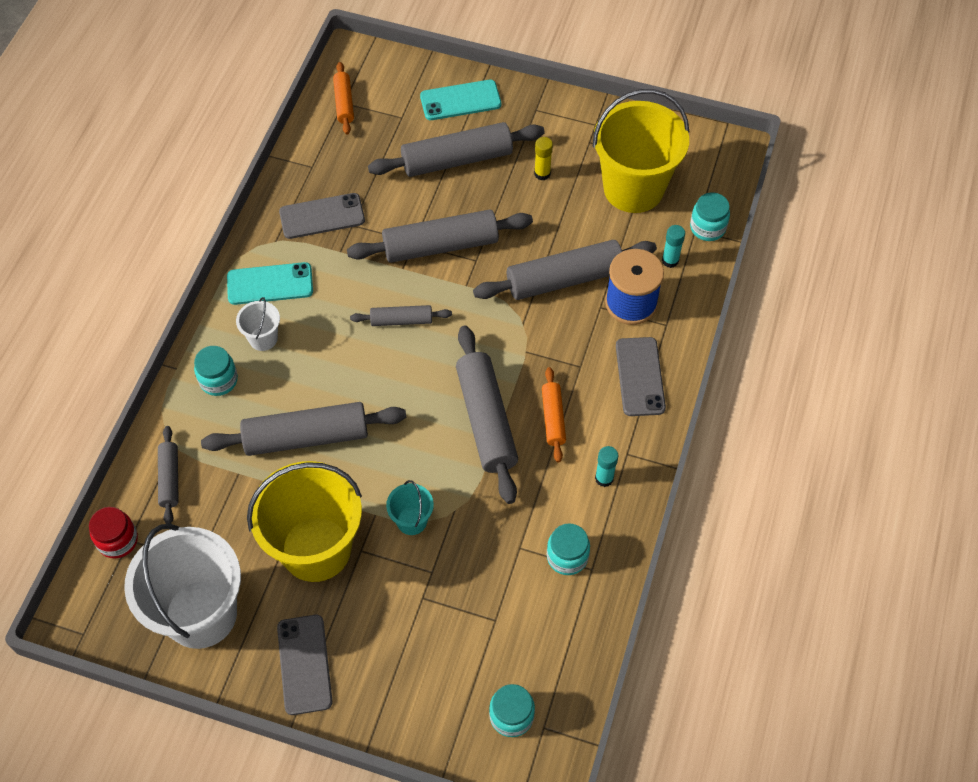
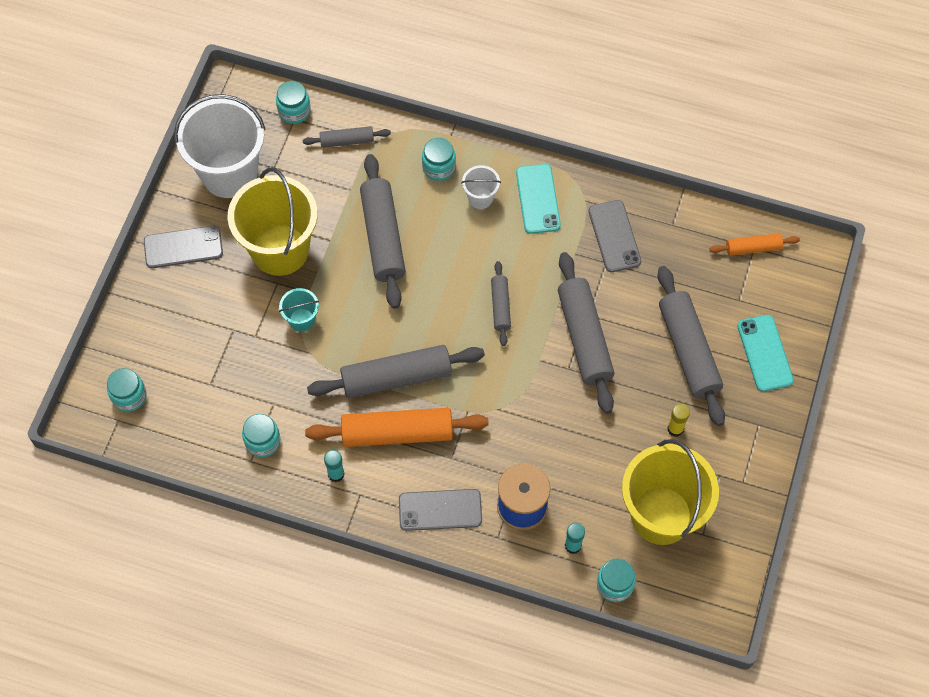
camera: 90 degrees right, 5 degrees up
red jar [89,507,138,558] -> turquoise jar [276,81,311,124]
grey rolling pin [473,240,657,300] -> none
orange rolling pin [542,367,566,463] -> orange rolling pin [305,408,489,447], size x1.90

